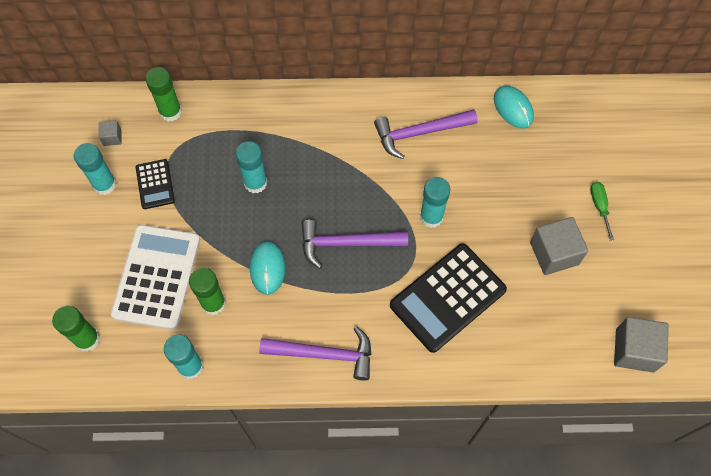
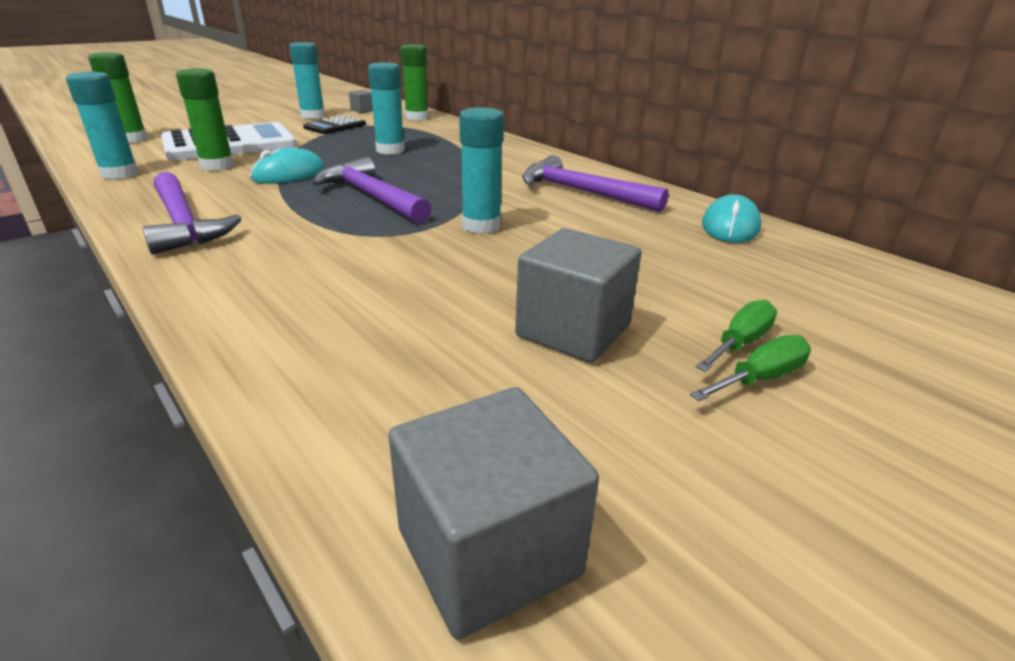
camera: 50 degrees right, 35 degrees down
black calculator [390,243,507,353] -> none
none -> green screwdriver [690,335,811,401]

